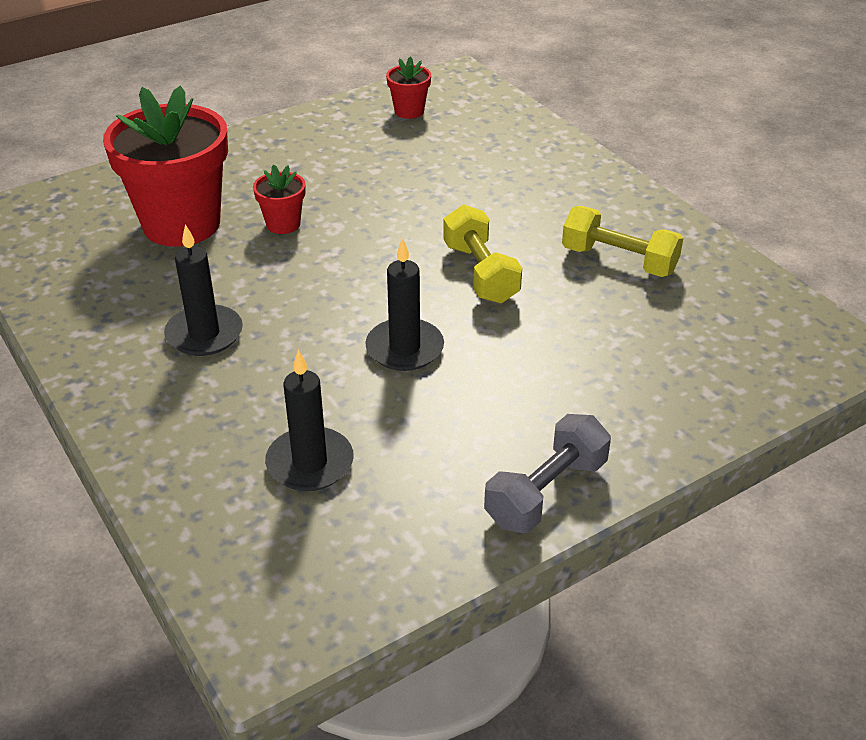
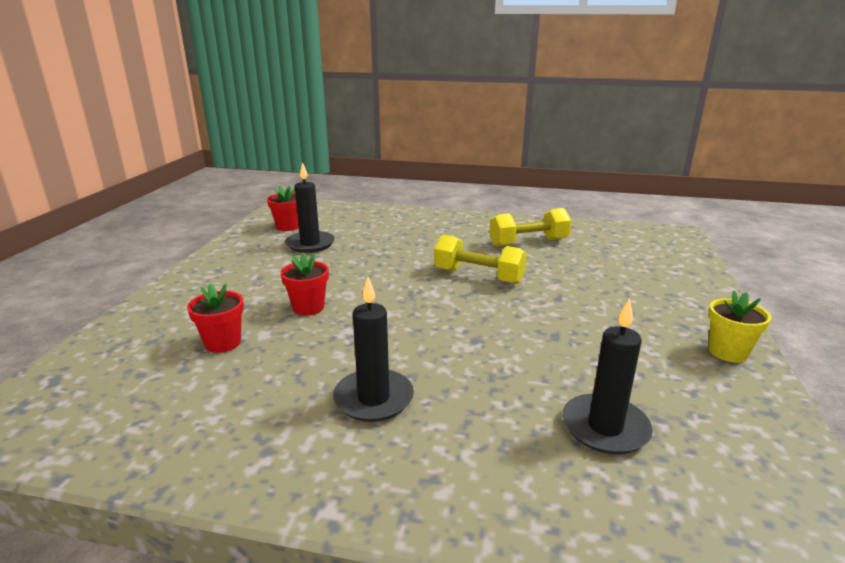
camera: 45 degrees left, 15 degrees down
red flower pot [103,86,228,247] -> red flower pot [187,284,244,353], size x0.44
black candle [365,238,444,371] -> black candle moved to [285,162,335,253]
grey dumbbell [484,414,611,533] -> yellow flower pot [708,290,771,363]

